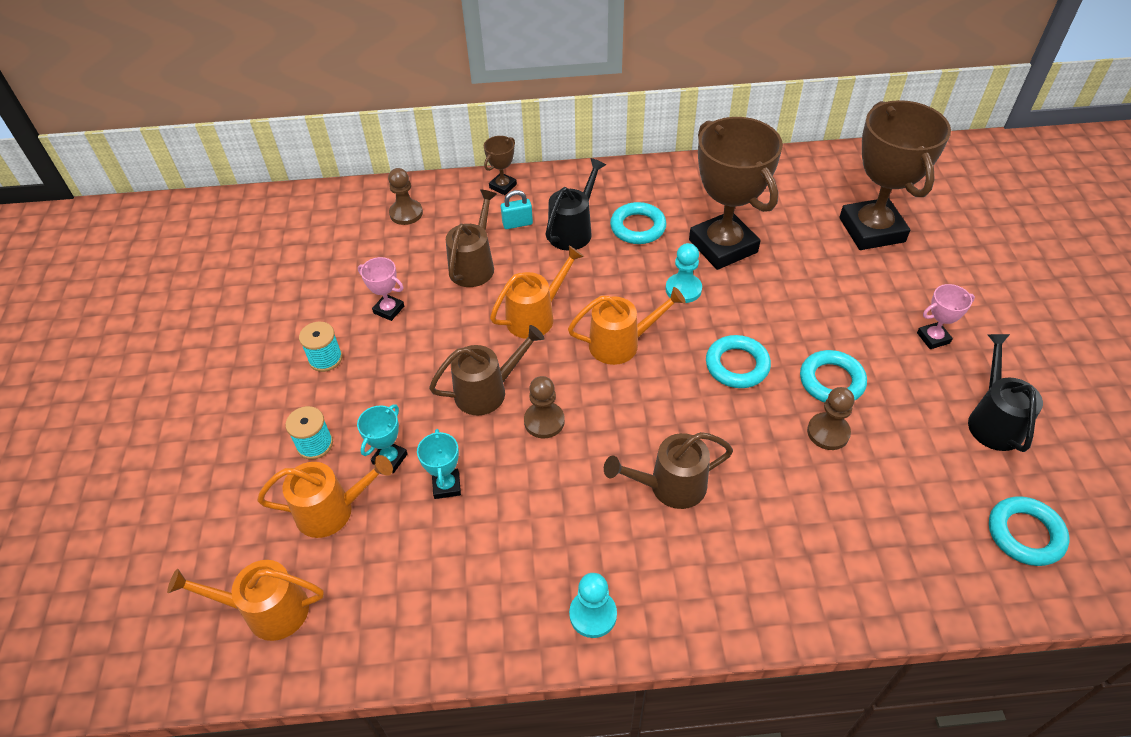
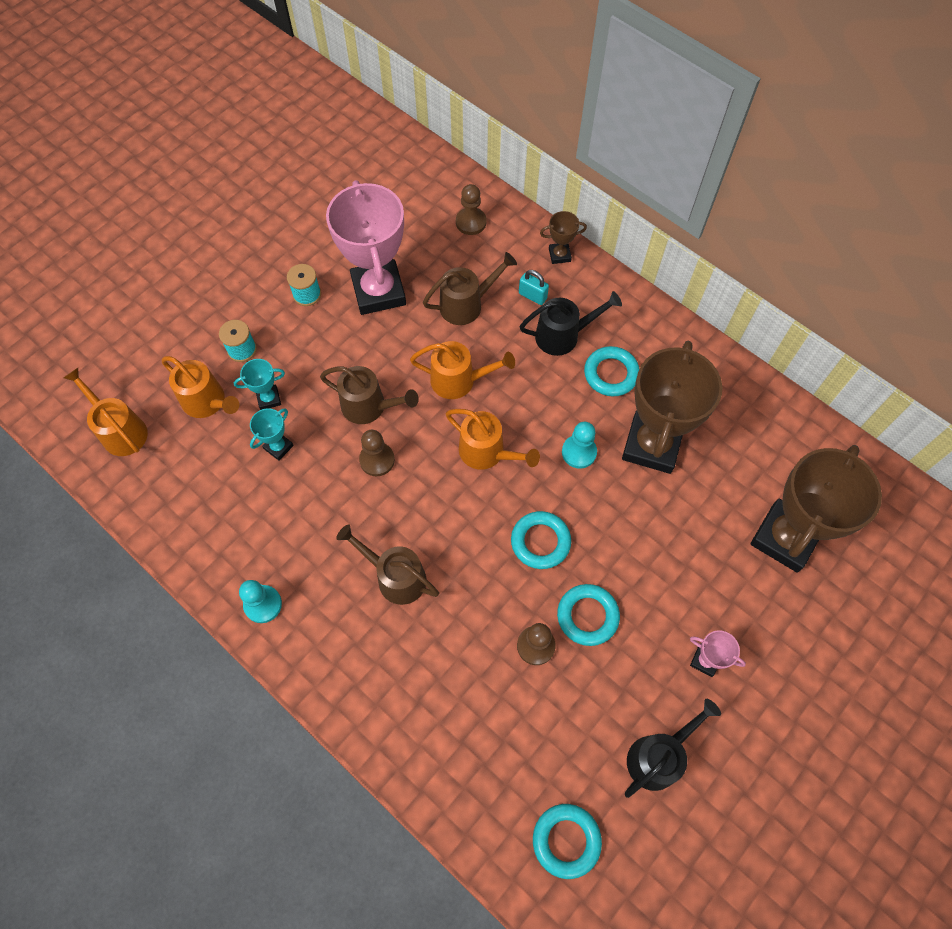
camera: 45 degrees right, 15 degrees up
pink trophy [358,257,404,321] -> pink trophy [326,180,406,315], size x2.34

